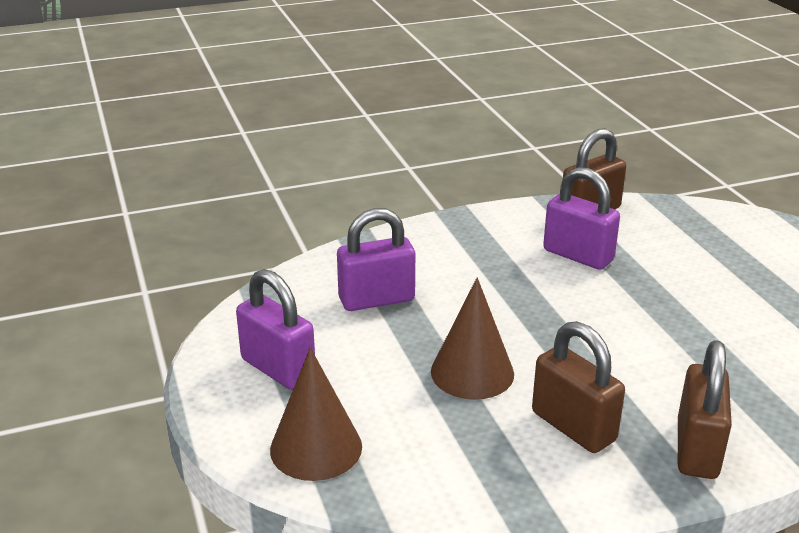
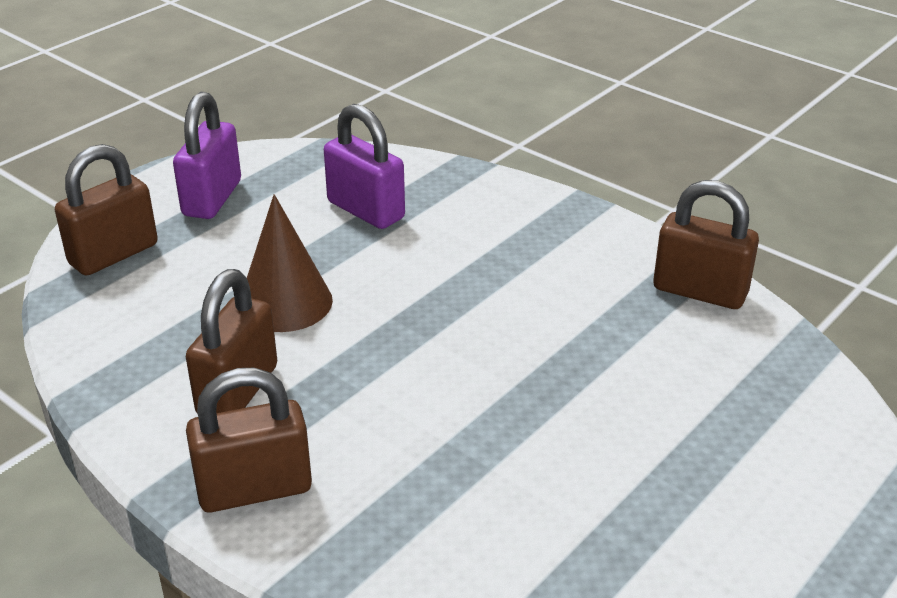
camera: 60 degrees right, 5 degrees up
brown cone [270,348,362,481] -> brown padlock [55,144,158,276]
purple padlock [543,167,620,270] -> none

